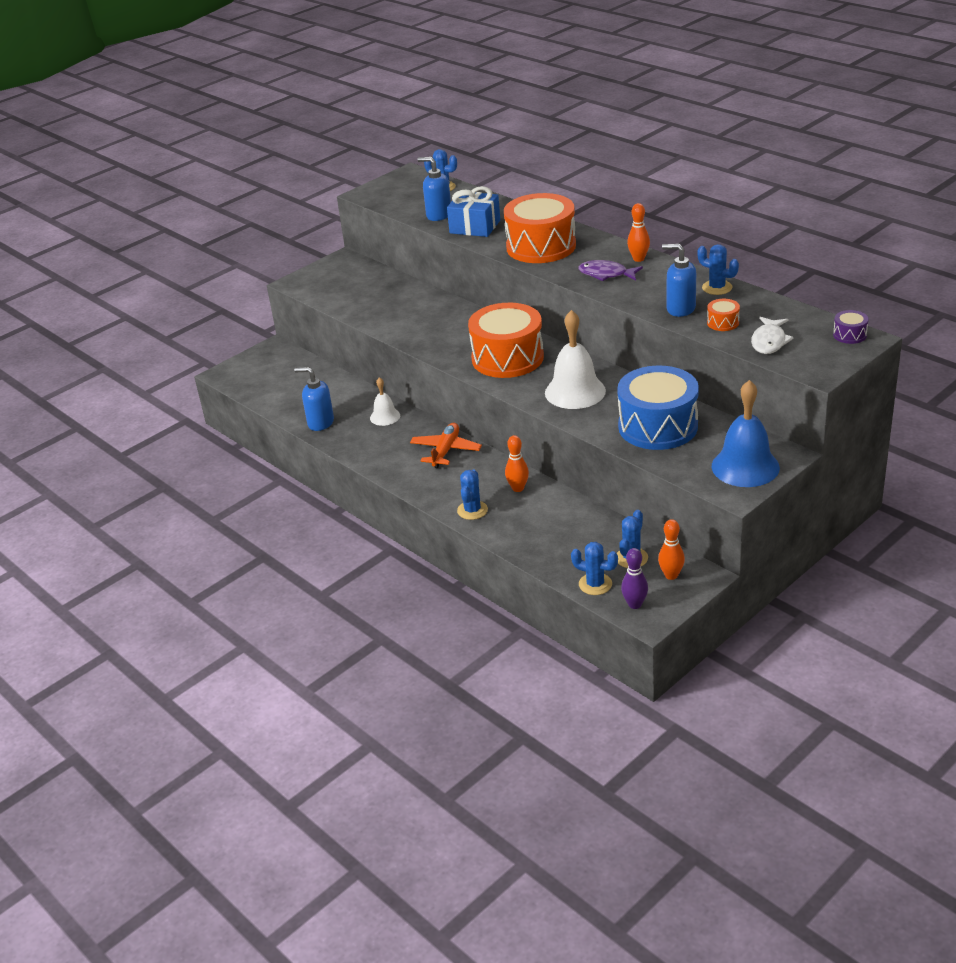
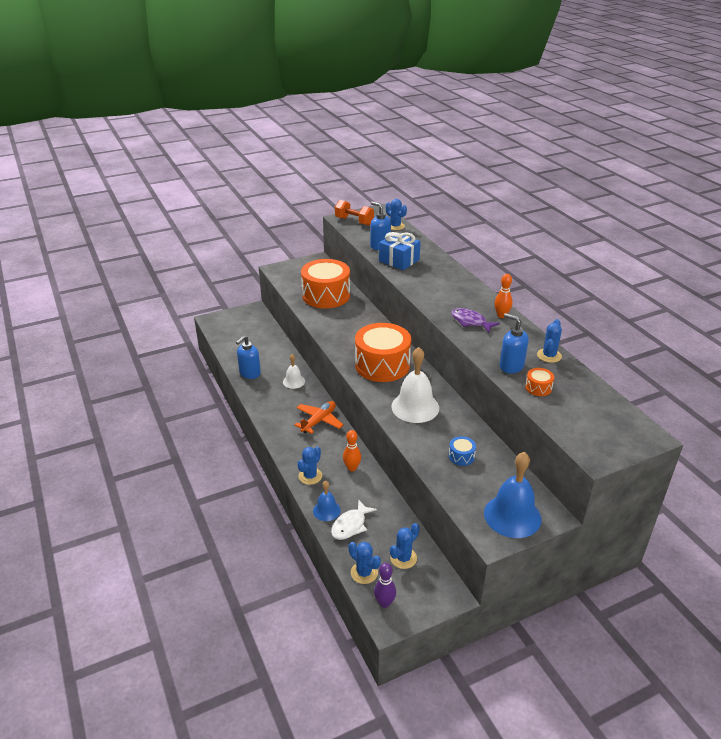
camera: 15 degrees right, 0 degrees up
blue soap dispenser [294,367,334,431] -> blue soap dispenser turned 90 degrees counterclockwise [236,335,261,379]
orange drum [504,193,576,263] -> orange drum moved to [301,259,350,308]
blue drum [617,366,699,450] -> blue drum [449,436,476,466], size x0.40
orange bowling pin [658,519,685,580] -> none
blue cactus [697,244,739,295] -> blue cactus turned 60 degrees clockwise [537,319,562,363]
white fish [751,317,794,354] -> white fish moved to [331,499,377,540]
purple drum [833,310,869,344] -> none
none -> blue bell [313,481,341,521]
none -> orange dumbbell [335,200,374,226]

